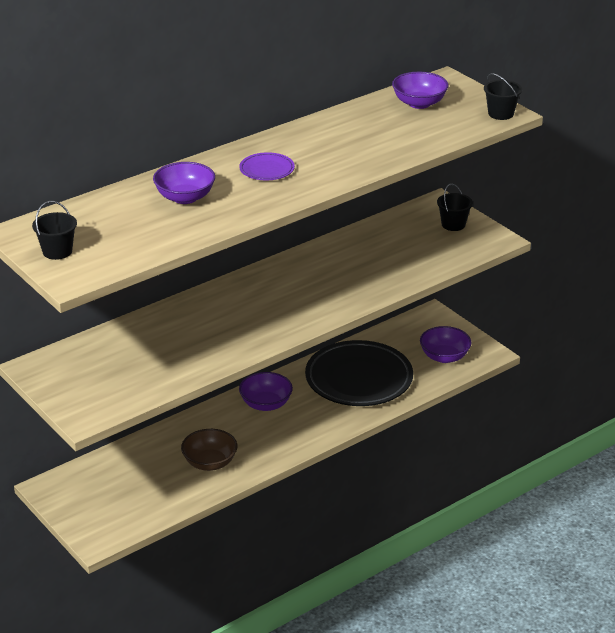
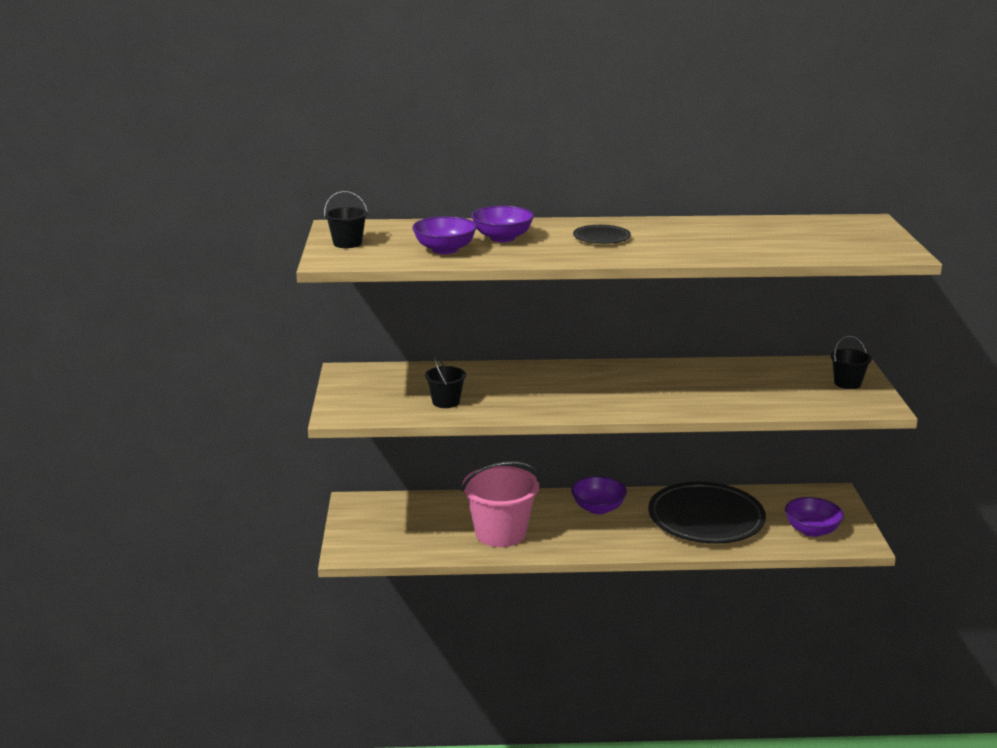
camera: 35 degrees right, 10 degrees down
brown bowl [181,429,237,471] -> pink bucket [461,461,540,547]
purple plate [239,152,295,180] -> black plate [573,225,631,244]
purple bowl [392,72,449,109] -> purple bowl moved to [412,216,477,254]
black bucket [484,73,522,120] -> black bucket moved to [425,356,466,408]

